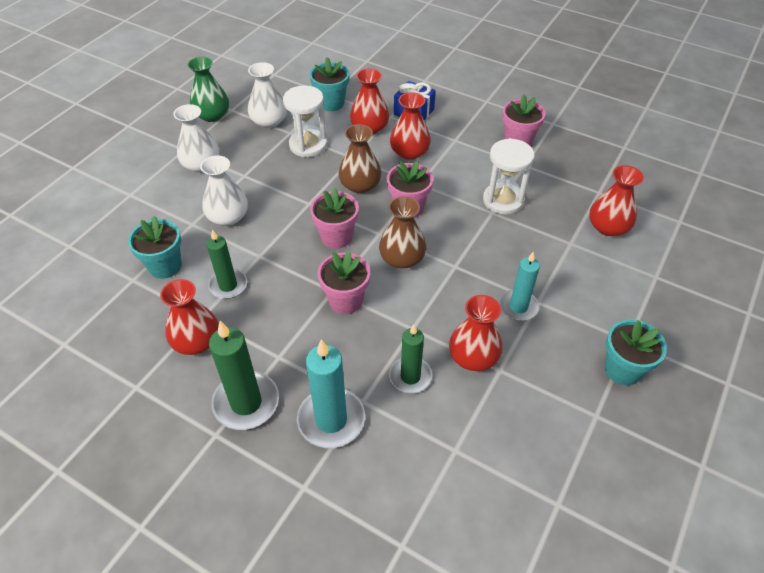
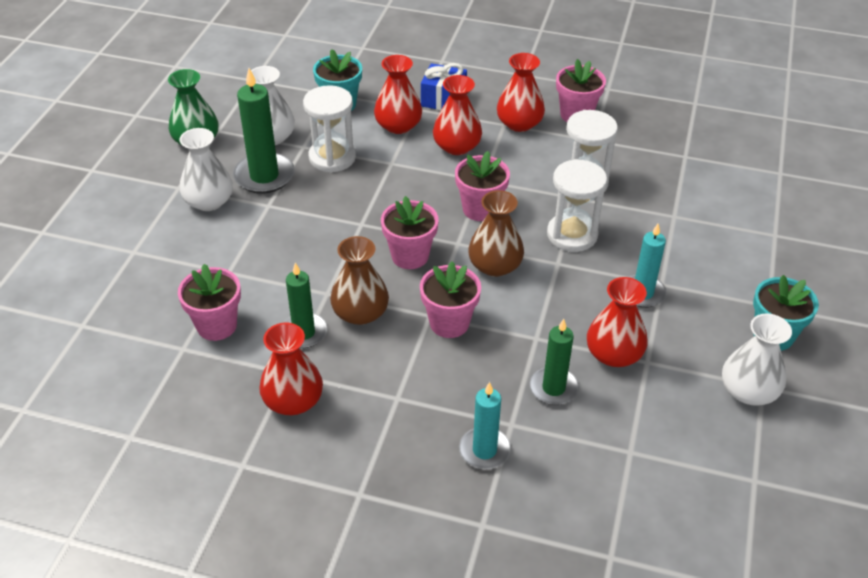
camera: 15 degrees left, 5 degrees down
turquoise flower pot [128,216,181,279] -> pink flower pot [178,264,241,341]
white vase [200,155,248,226] -> white vase moved to [722,313,792,406]
green candle [209,321,279,430] -> green candle moved to [233,68,295,194]
turquoise candle [297,339,365,448] -> turquoise candle [459,382,511,469], size x0.66
brown vase [339,124,381,193] -> brown vase moved to [330,236,389,325]
red vase [589,165,643,236] -> red vase moved to [497,53,545,132]
none -> white hourglass [547,159,607,252]

